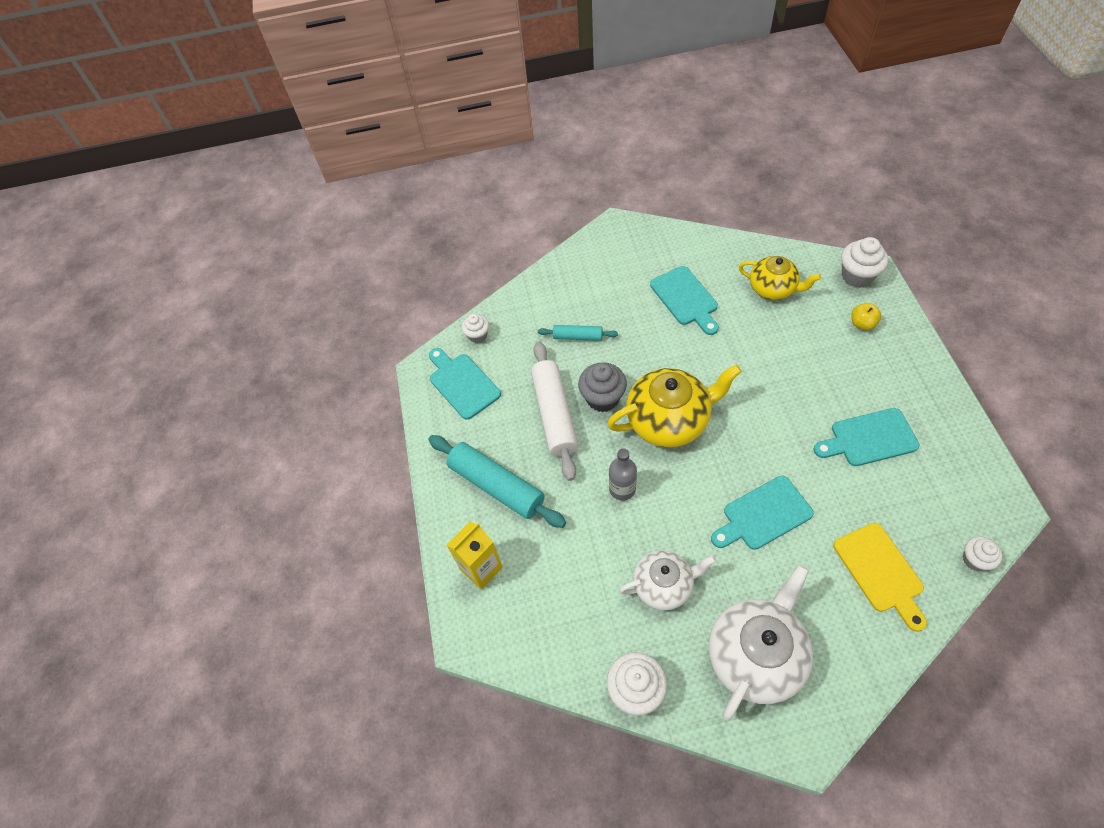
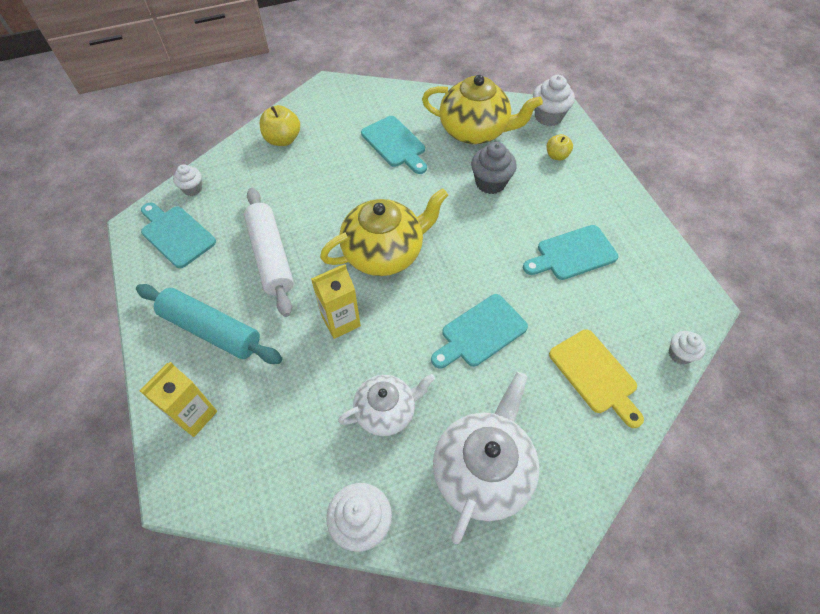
camera: 15 degrees left, 0 degrees up
turquoise rolling pin [538,325,618,341] -> none
grey cupcake [578,362,627,412] -> grey cupcake moved to [471,142,517,194]
grey bottle [609,448,637,501] -> yellow carton [311,264,361,339]
yellow teapot [739,256,821,300] -> yellow teapot [422,75,543,144], size x1.57
none -> yellow apple [260,105,300,146]

